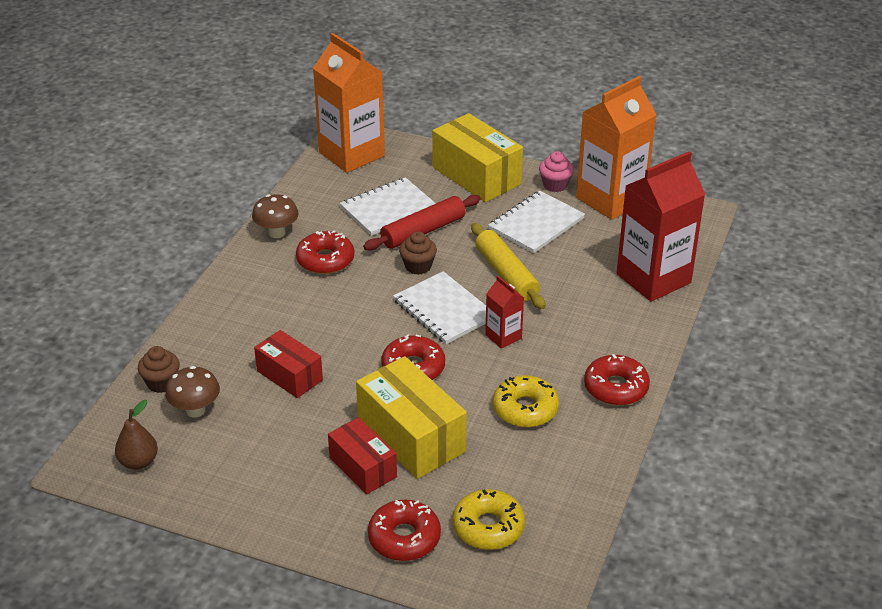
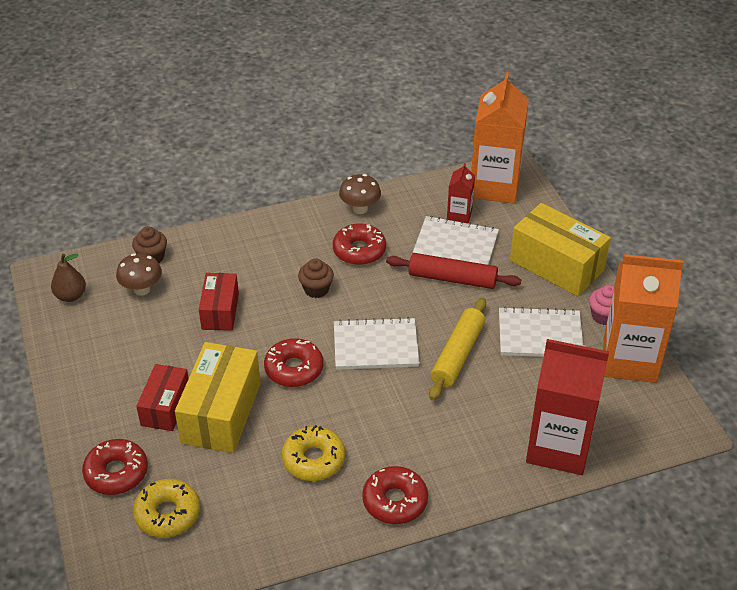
camera: 50 degrees right, 5 degrees up
white notebook [393,271,486,344] -> white notebook turned 75 degrees clockwise [334,317,420,370]
brown cupcake [399,231,437,275] -> brown cupcake moved to [298,258,334,298]
yellow box [432,113,523,202] -> yellow box turned 60 degrees counterclockwise [510,203,611,296]
red carton [485,276,524,349] -> red carton moved to [447,163,475,224]

